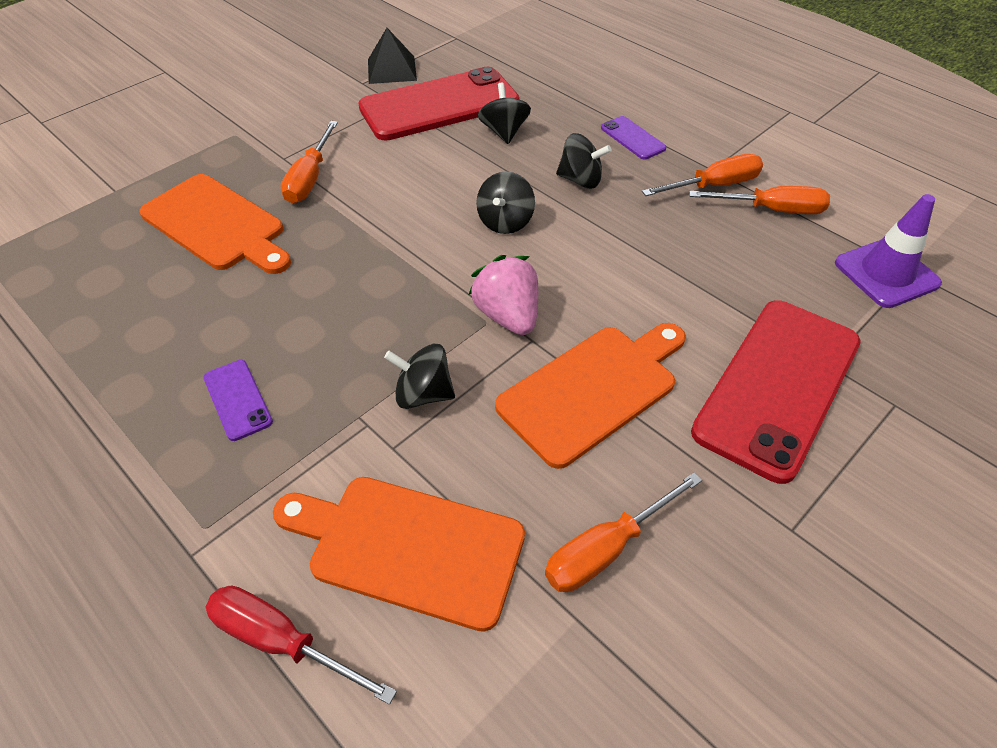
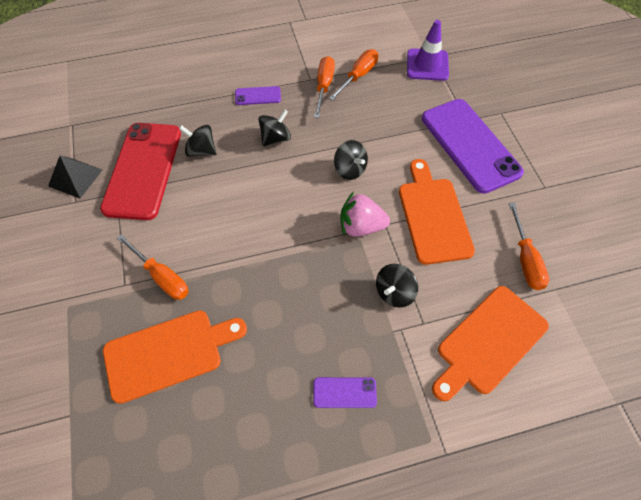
camera: 60 degrees left, 10 degrees up
red screwdriver [205,586,397,705] -> none
black spinning top [476,171,535,234] -> black spinning top moved to [334,140,368,180]
red phone [691,300,861,484] -> purple phone [422,99,524,194]

